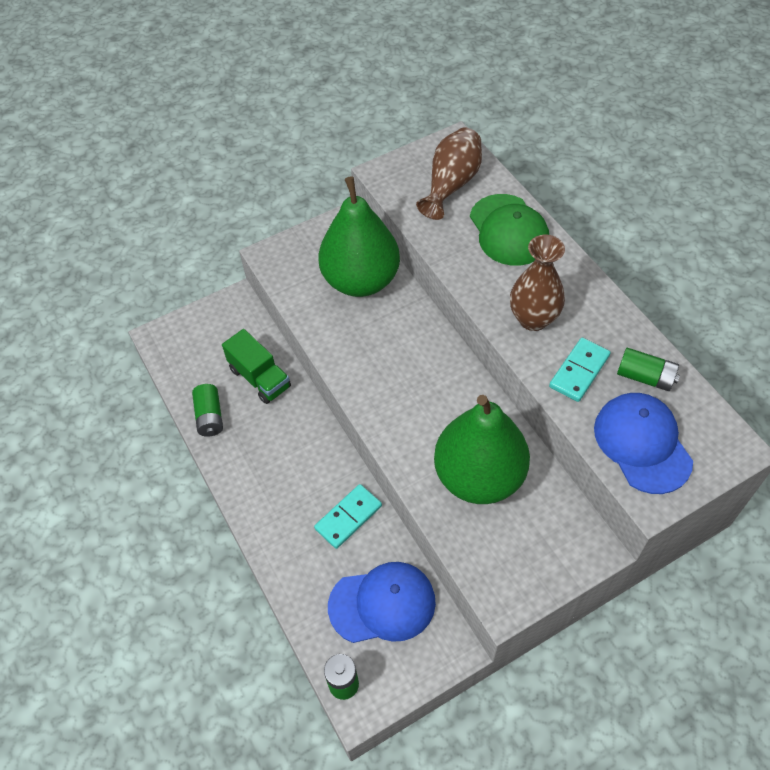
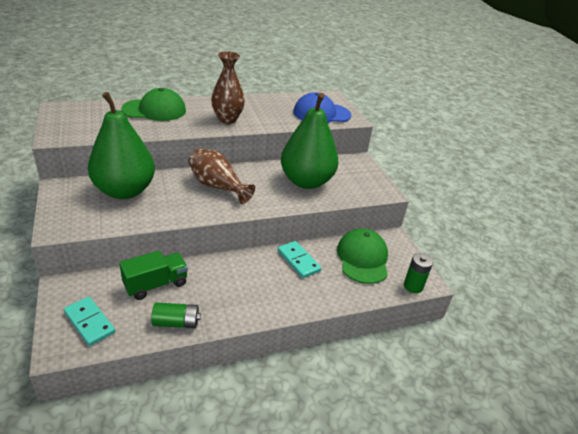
camera: 85 degrees left, 20 degrees down
blue cap [328,562,436,643] -> green cap [337,228,388,284]
brown vase [416,128,482,220] -> brown vase moved to [188,149,255,204]
turquoise domino [549,338,611,402] -> turquoise domino moved to [64,296,115,346]
green battery [617,348,680,391] -> none

